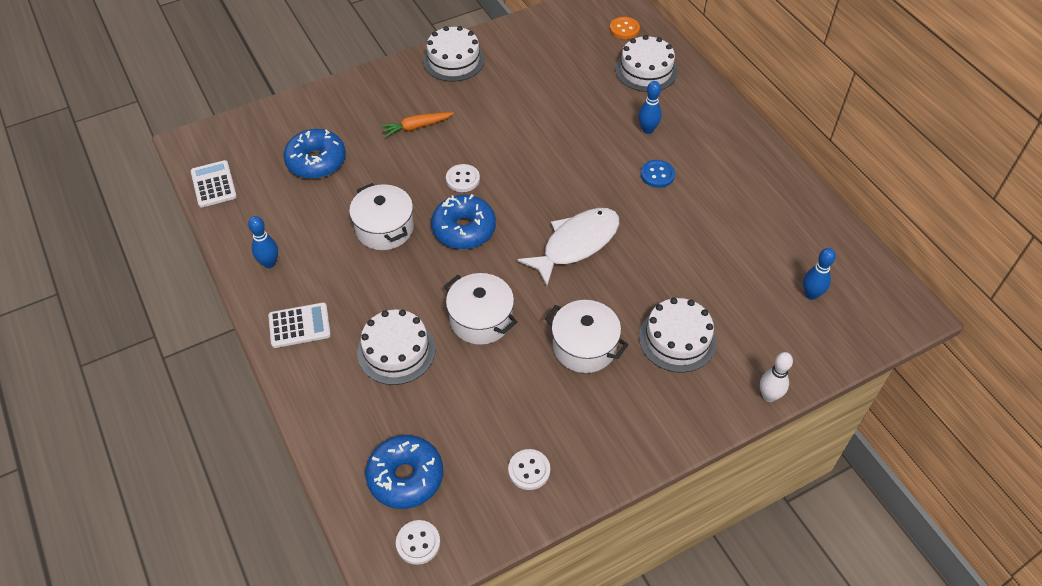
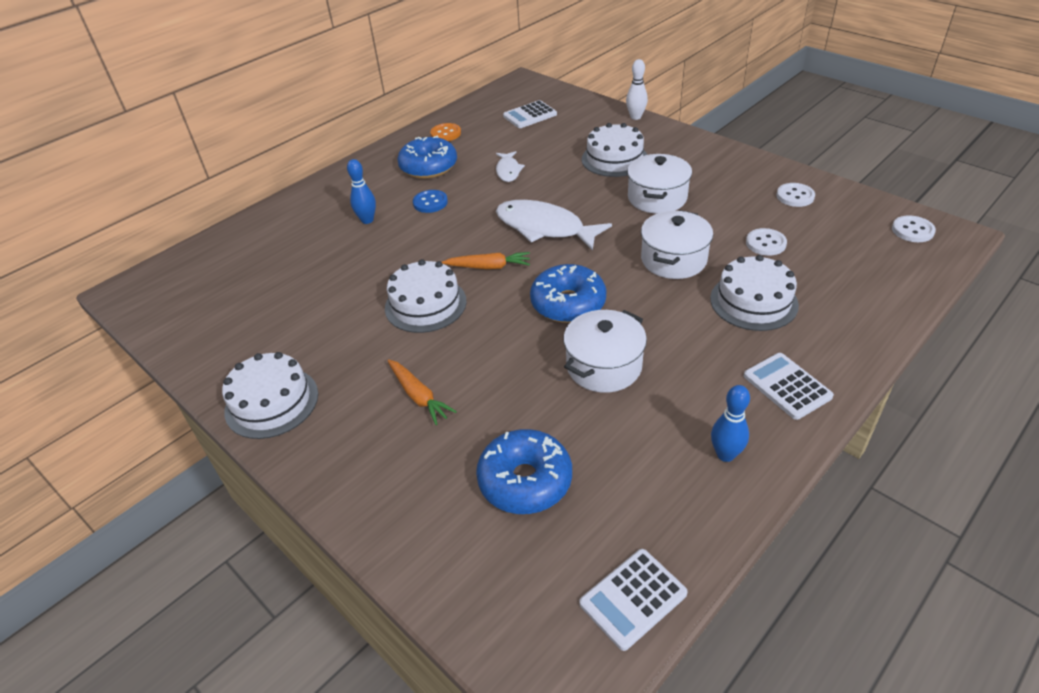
camera: 105 degrees left, 10 degrees down
blue donut [365,435,443,509] -> blue donut moved to [397,135,457,179]
white button [446,164,480,192] -> white button moved to [746,228,787,256]
orange button [610,17,640,39] -> orange button moved to [430,123,461,141]
white cake [615,35,678,92] -> white cake moved to [385,259,467,333]
blue bowling pin [803,248,836,300] -> white calculator [503,100,557,128]
none -> orange carrot [442,252,530,269]
none -> white fish [496,151,525,182]

